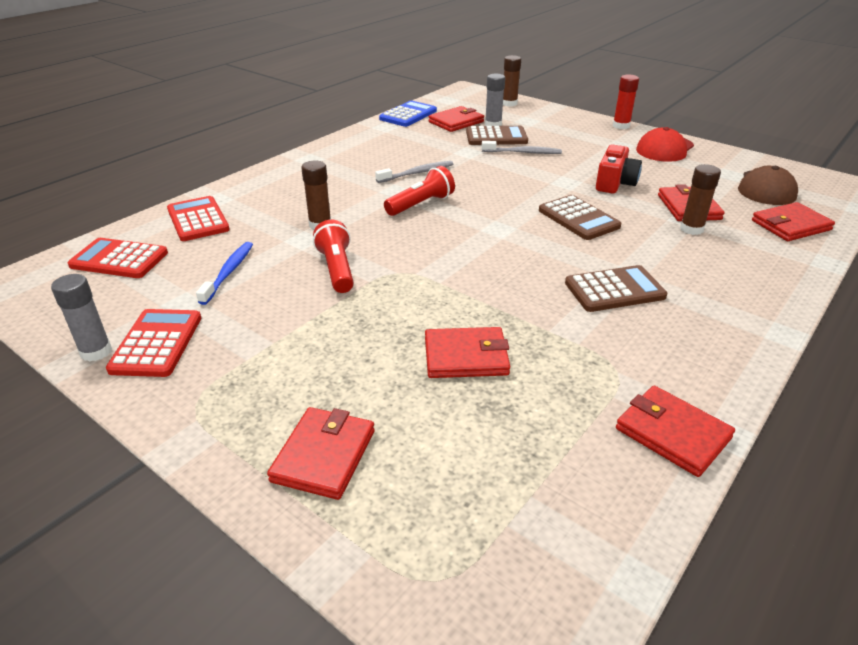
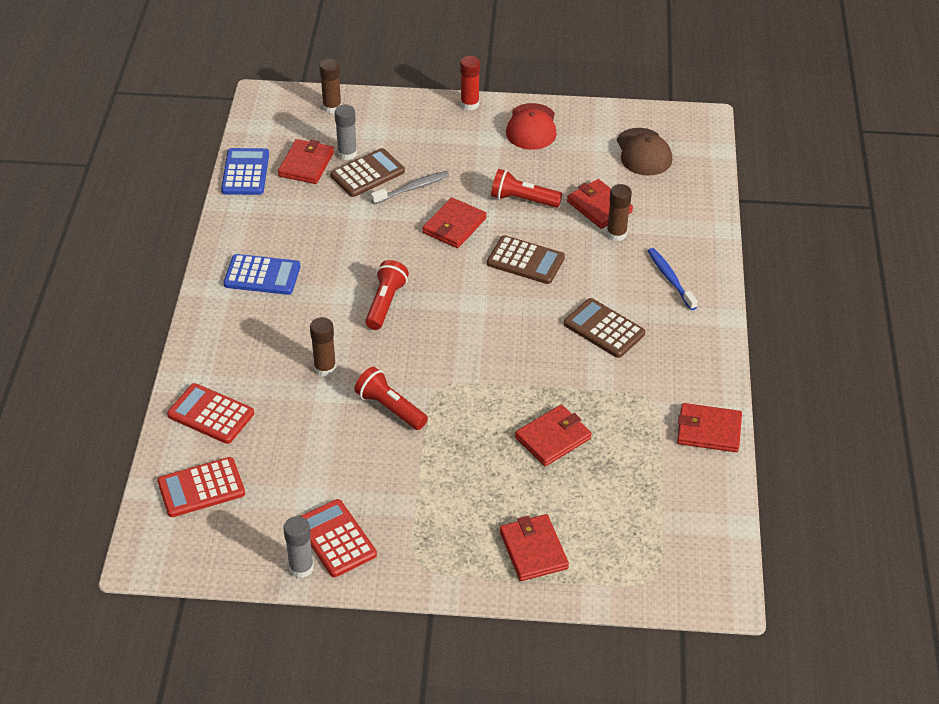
camera: 35 degrees left, 10 degrees up
blue toothbrush [196,242,253,305] -> blue toothbrush moved to [648,248,698,310]
grey toothbrush [375,161,453,183] -> none
brown calculator [565,265,667,312] -> brown calculator turned 90 degrees counterclockwise [564,298,645,358]
red camera [596,144,642,194] -> red flashlight [491,169,562,208]
red wallet [752,202,835,241] -> red wallet moved to [422,197,487,248]
none -> blue calculator [223,254,300,295]

